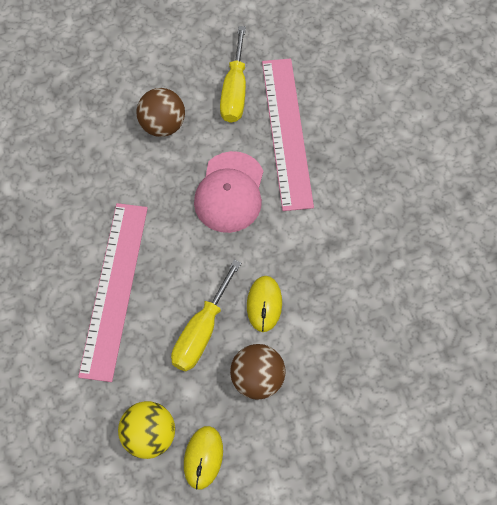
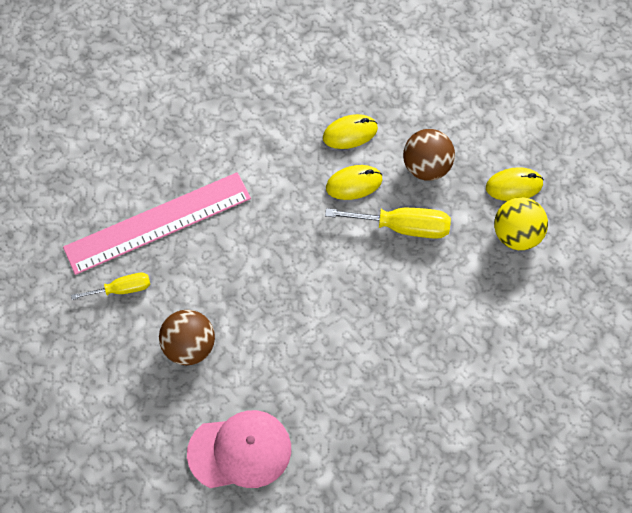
camera: 110 degrees left, 0 degrees up
pink ruler [78,203,148,382] -> none
pink cap [194,151,263,233] -> pink cap moved to [187,410,291,488]
yellow screwdriver [220,26,246,123] -> yellow screwdriver [71,273,150,300], size x0.62
none -> yellow mouse [323,114,378,149]

